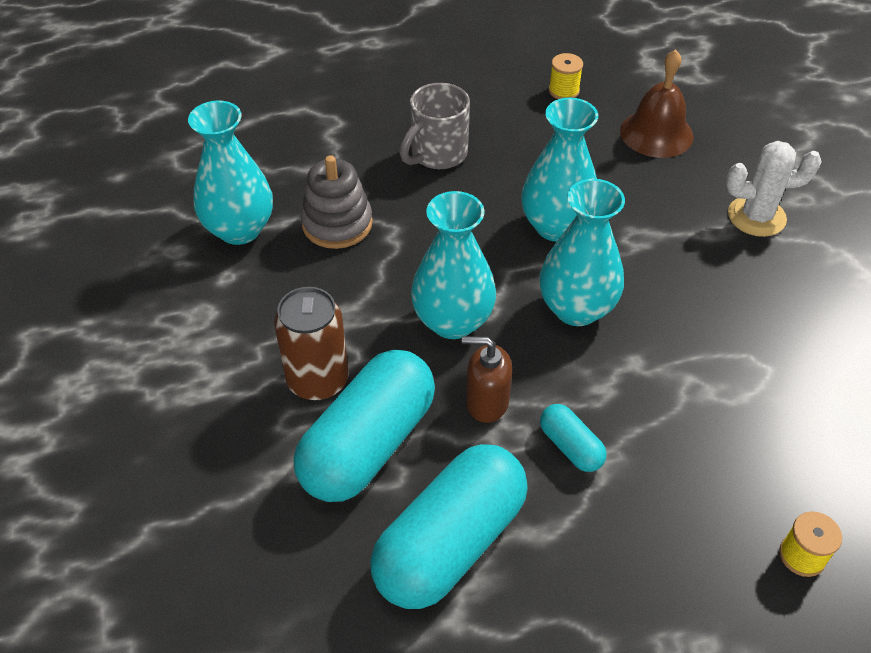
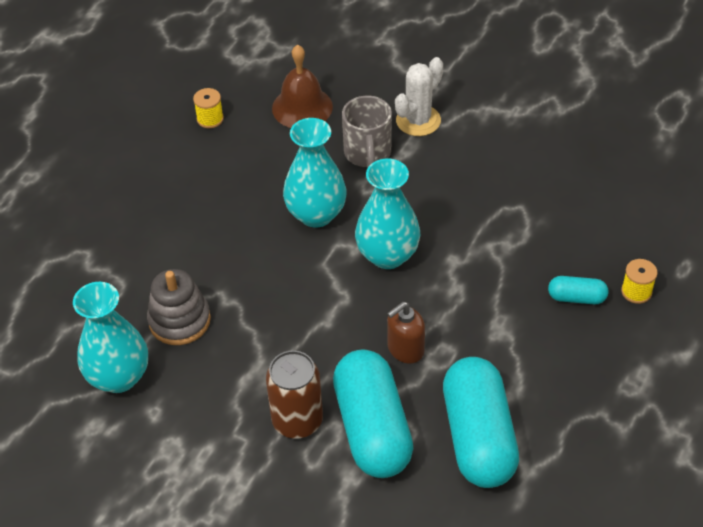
camera: 45 degrees left, 0 degrees up
grey mug [400,83,470,169] -> grey mug moved to [342,96,392,168]
turquoise vase [411,191,496,339] -> none
turquoise capsule [540,404,607,472] -> turquoise capsule moved to [548,276,609,304]

